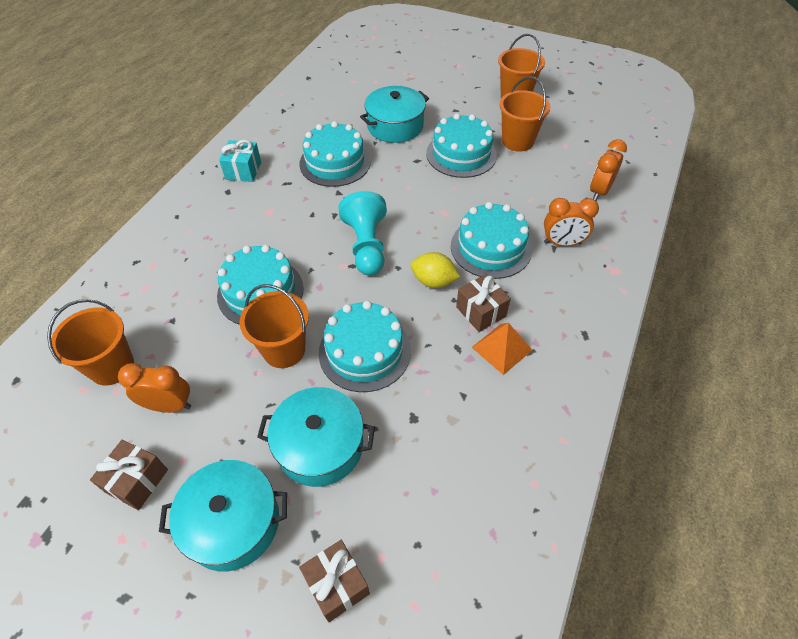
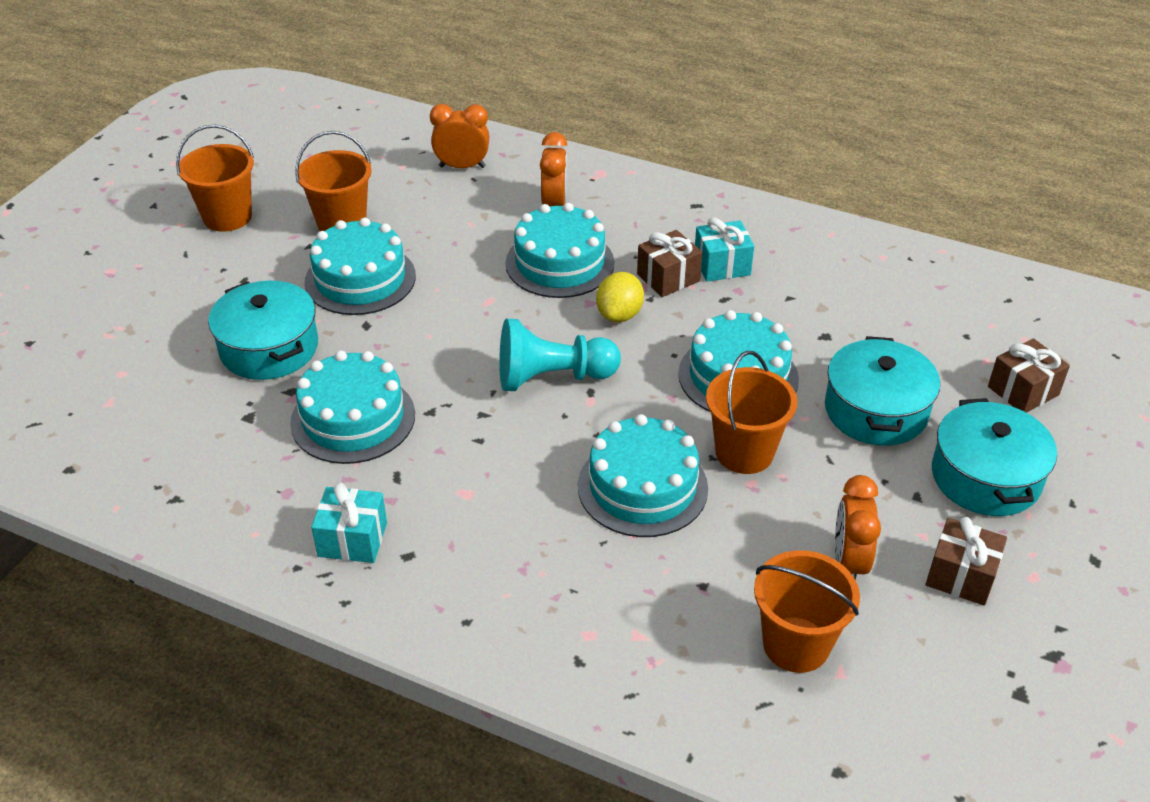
camera: 90 degrees left, 10 degrees down
orange pyramid [471,323,532,375] -> turquoise gift [695,217,754,282]
orange clock [590,139,627,201] -> orange clock turned 150 degrees clockwise [430,104,489,168]

